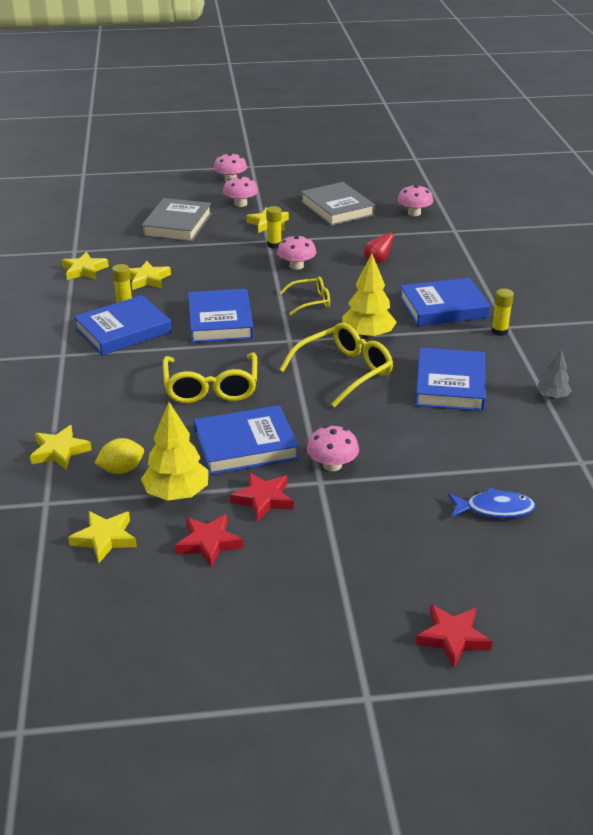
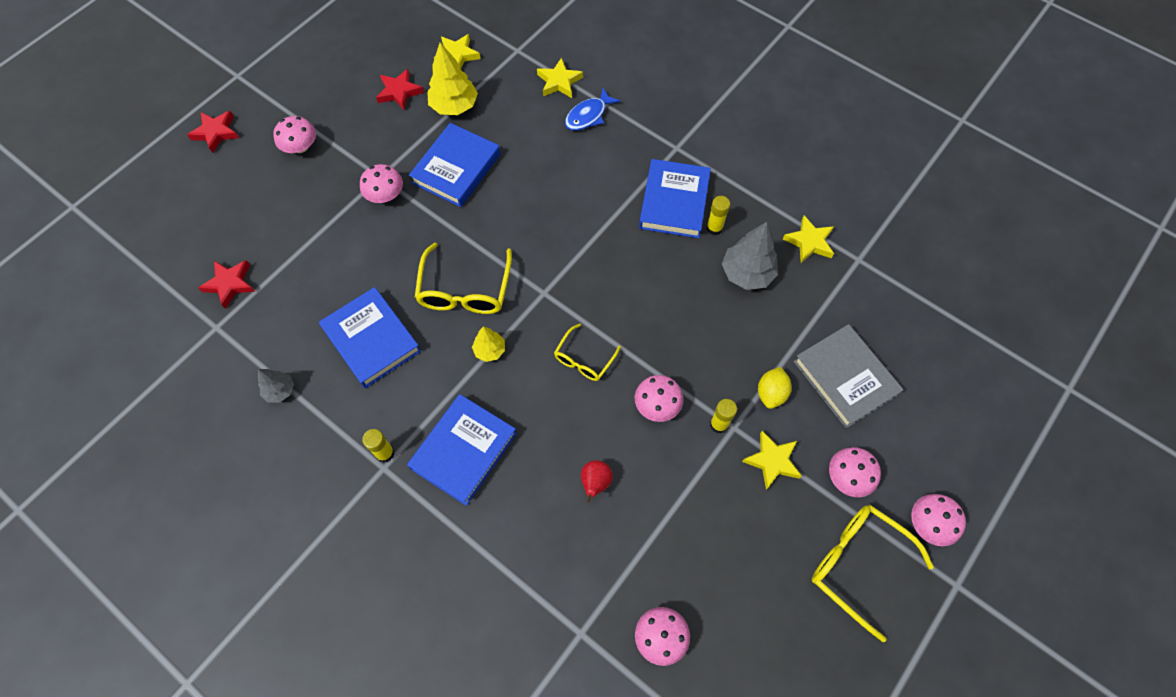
camera: 135 degrees right, 30 degrees up
yellow lemon [95,438,144,474] -> yellow lemon moved to [758,367,792,409]
yellow star [129,261,171,290] -> grey tree [722,222,778,290]
yellow glasses [163,352,257,403] -> yellow glasses moved to [812,505,934,642]
blue book [188,289,254,343] -> none
red star [230,472,294,521] -> red star moved to [198,260,255,309]
grey book [301,182,375,226] -> none
yellow tree [342,254,397,339] -> yellow tree [472,326,505,362], size x0.57
blue fish [448,487,535,519] -> blue fish moved to [565,88,621,131]
none -> pink mushroom [273,116,316,153]

